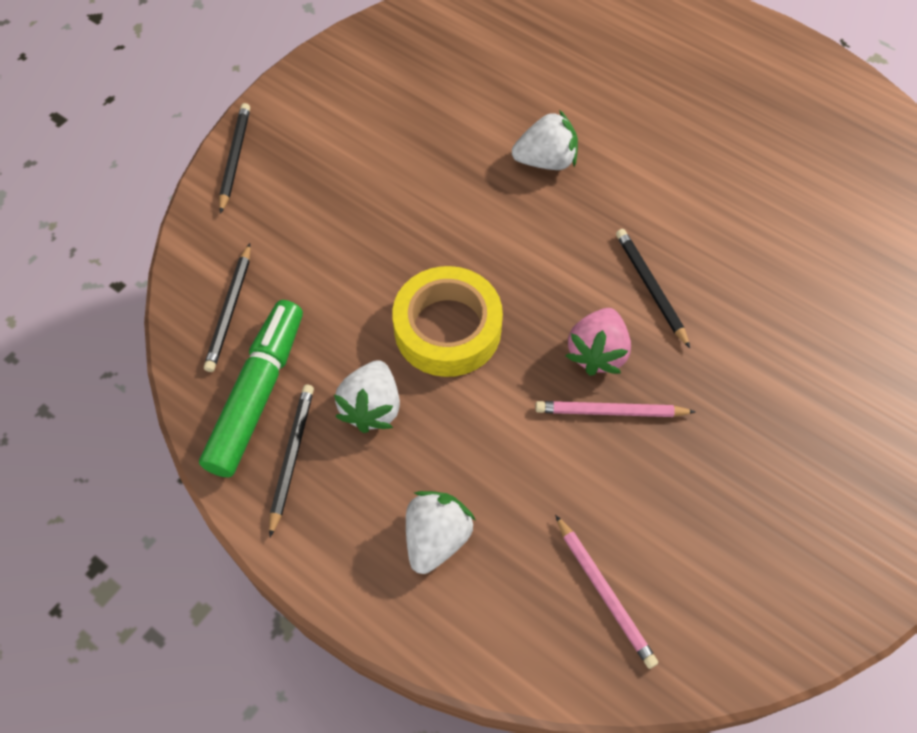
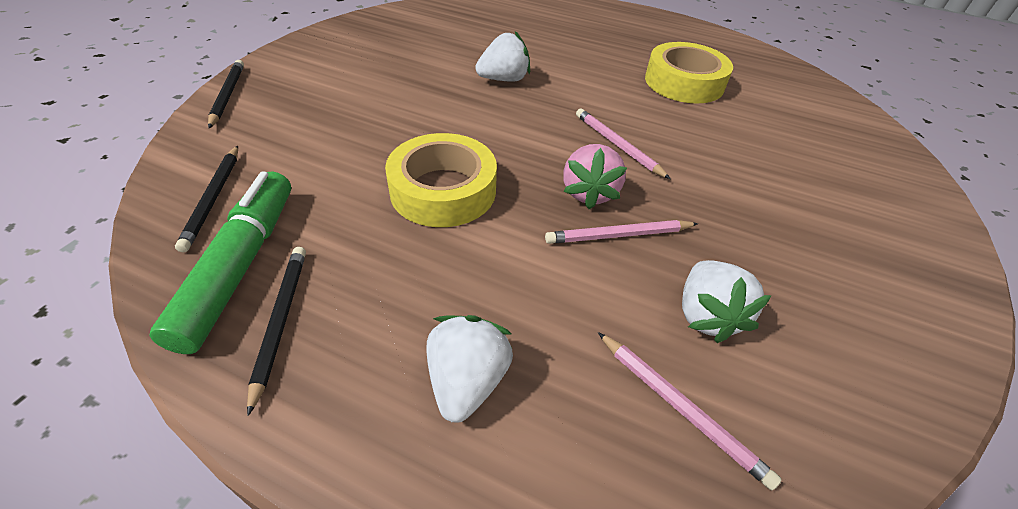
camera: 15 degrees left, 15 degrees down
white strawberry [334,360,400,433] -> white strawberry moved to [682,260,772,343]
black pencil [616,229,690,348] -> pink pencil [576,109,671,179]
none -> yellow tape [645,42,733,104]

